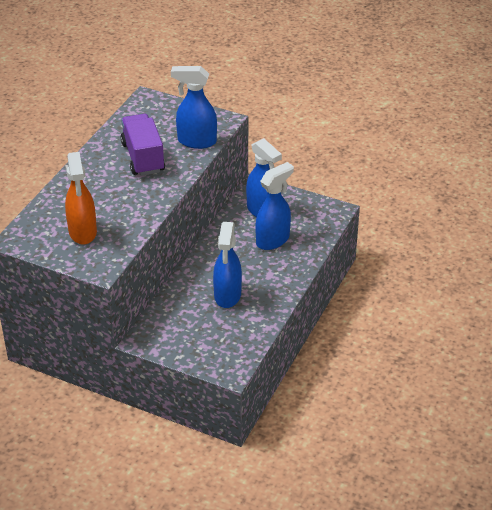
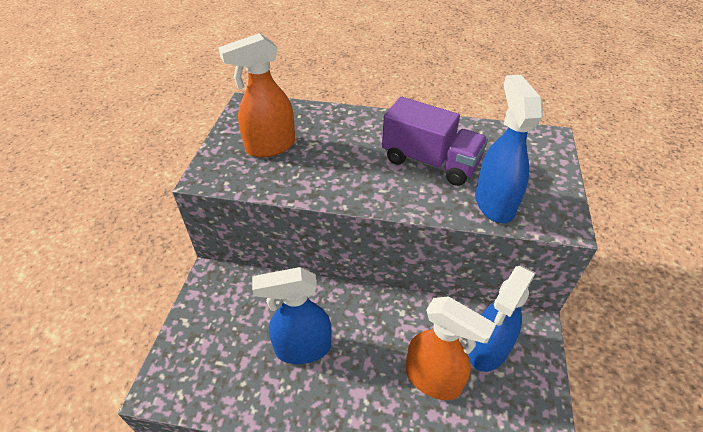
camera: 75 degrees right, 5 degrees up
purple truck [121,114,165,176] -> purple truck turned 60 degrees clockwise [382,97,488,186]
blue spray bottle [256,162,294,250] -> orange spray bottle [406,296,496,400]

